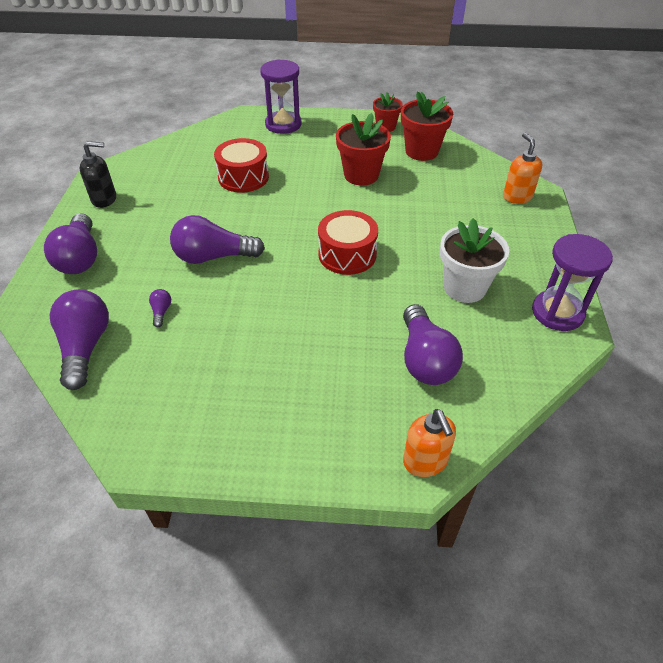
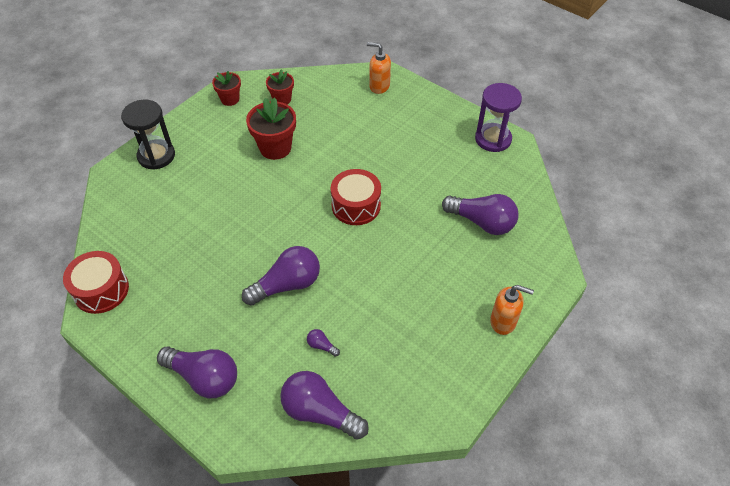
camera: 55 degrees left, 5 degrees up
black soap dispenser [79,141,116,208] -> none
purple light bulb [170,215,265,264] -> purple light bulb turned 150 degrees counterclockwise [242,246,320,306]
red drum [214,138,269,193] -> red drum moved to [63,251,129,314]
purple hourglass [260,59,301,134] -> black hourglass [121,99,175,170]
red flower pot [401,91,453,161] -> red flower pot [266,70,294,104], size x0.61
orange soap dispenser [403,409,456,477] -> orange soap dispenser moved to [490,285,534,335]
white flower pot [440,218,509,303] -> none

